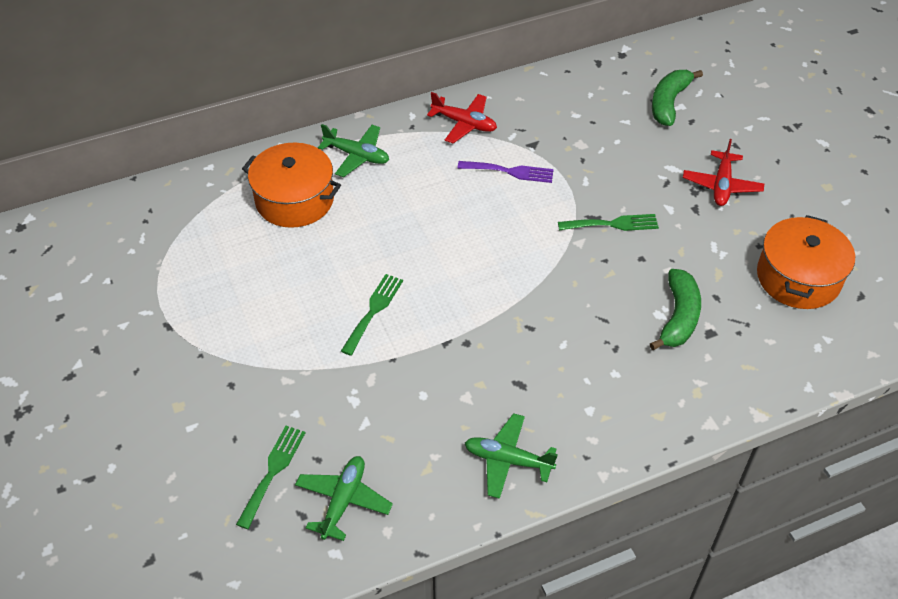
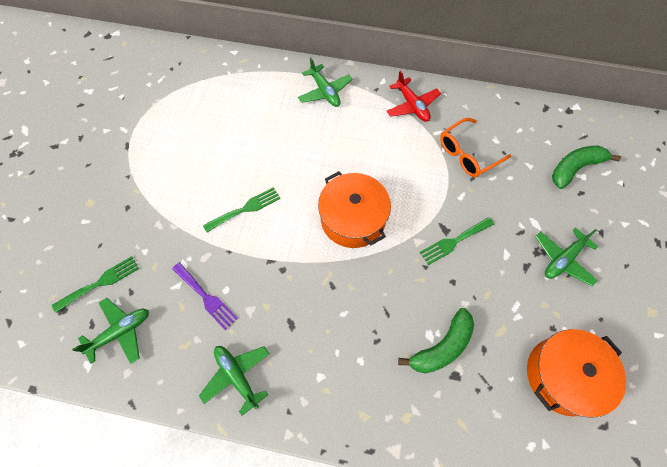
camera: 35 degrees right, 15 degrees up
orange pot [242,143,341,228] -> orange pot moved to [318,171,391,248]
purple fork [457,161,554,183] -> purple fork moved to [172,262,238,330]
green fork [558,214,659,231] -> green fork turned 120 degrees clockwise [420,217,494,265]
red plane [683,139,764,206] -> green plane [535,228,598,286]
none -> orange glasses [440,118,511,177]

